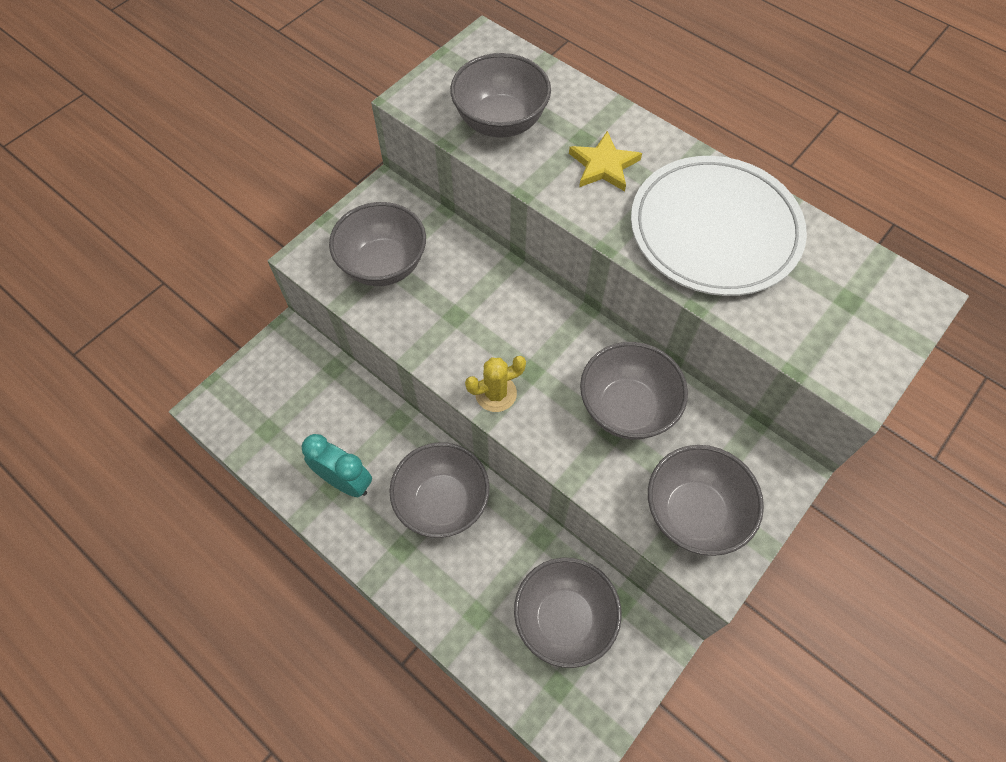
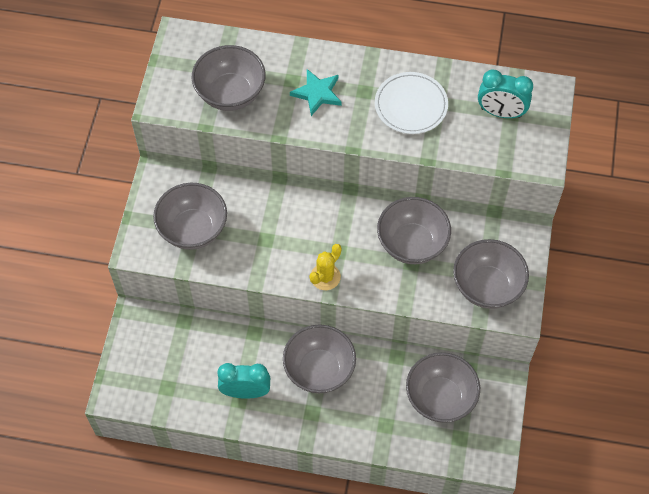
camera: 30 degrees left, 0 degrees up
yellow star [569,131,642,191] -> turquoise star [290,69,341,116]
white plate [631,156,807,296] -> white plate [375,72,448,134], size x0.61
none -> turquoise clock [478,70,533,118]

